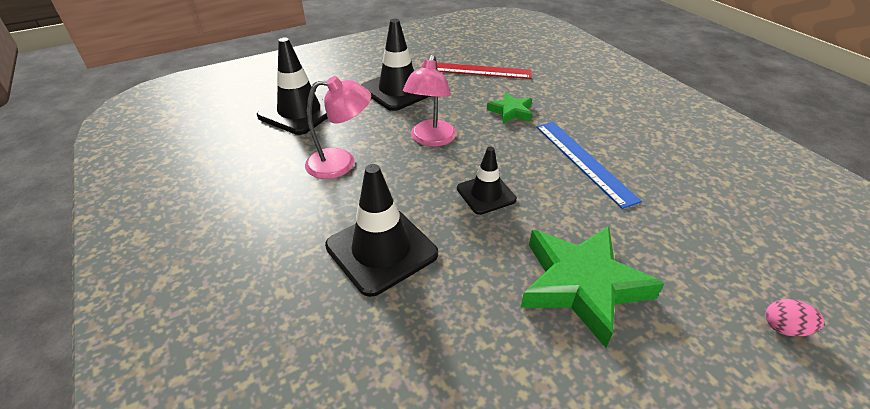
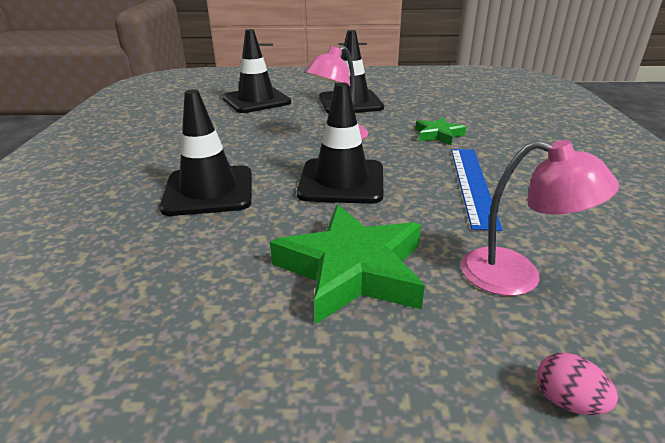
camera: 30 degrees right, 10 degrees down
pink lamp [305,76,371,179] -> pink lamp moved to [461,140,619,296]
red ruler [421,63,532,79] -> none
black traffic cone [457,147,517,215] -> black traffic cone [297,82,383,204], size x1.64

